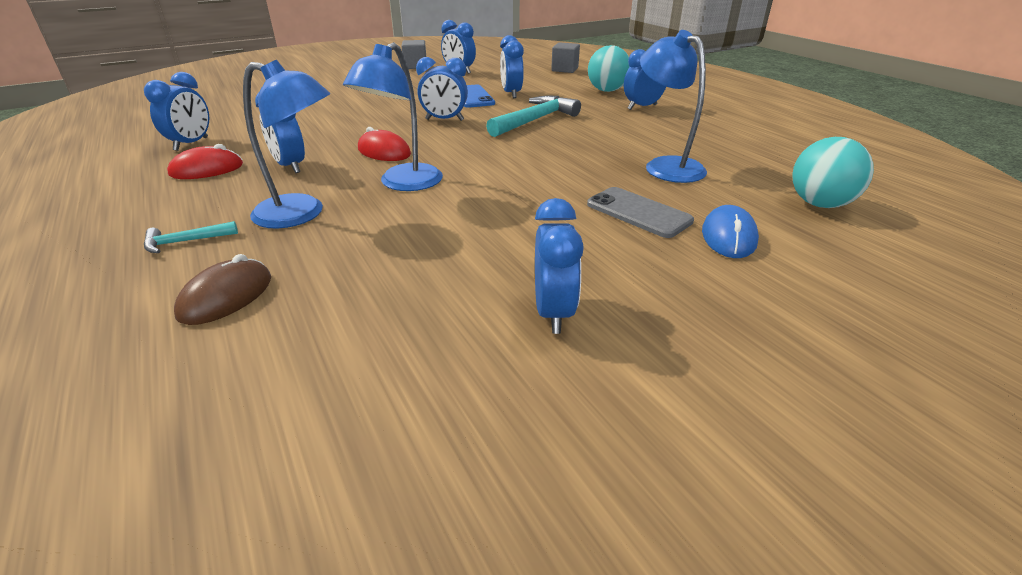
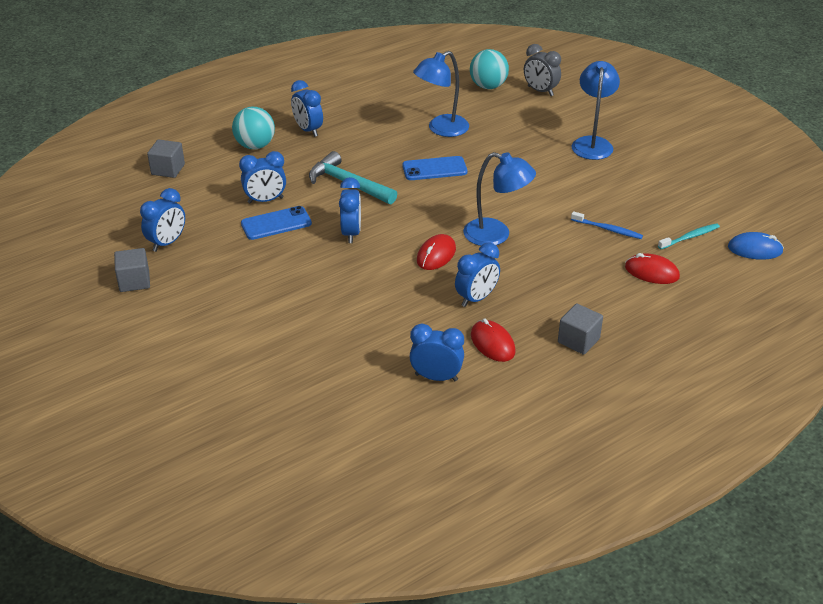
camera: 95 degrees left, 5 degrees up
turquoise hammer [144,221,238,253] -> none
brown mouse [174,254,271,325] -> red mouse [625,253,680,284]
blue lamp [243,60,330,229] -> blue lamp moved to [572,61,620,160]
blue clock [535,198,584,334] -> none
grey phone [587,187,694,238] -> none
blue mouse [702,205,759,258] -> blue mouse moved to [728,232,784,260]
none -> blue phone [402,156,467,180]
none -> grey clock [524,44,561,96]
none -> grey cube [558,304,603,355]
none -> blue toothbrush [571,211,643,239]
none -> turquoise toothbrush [658,223,720,249]

